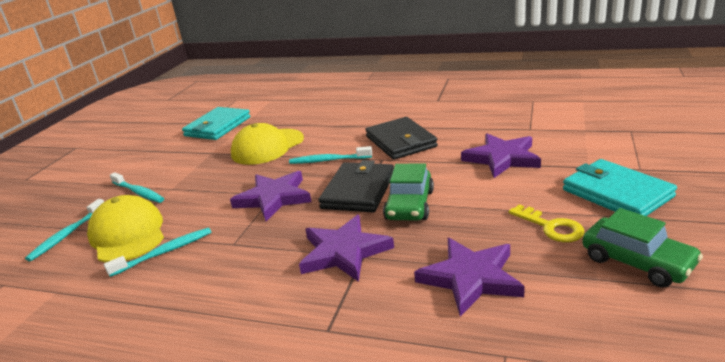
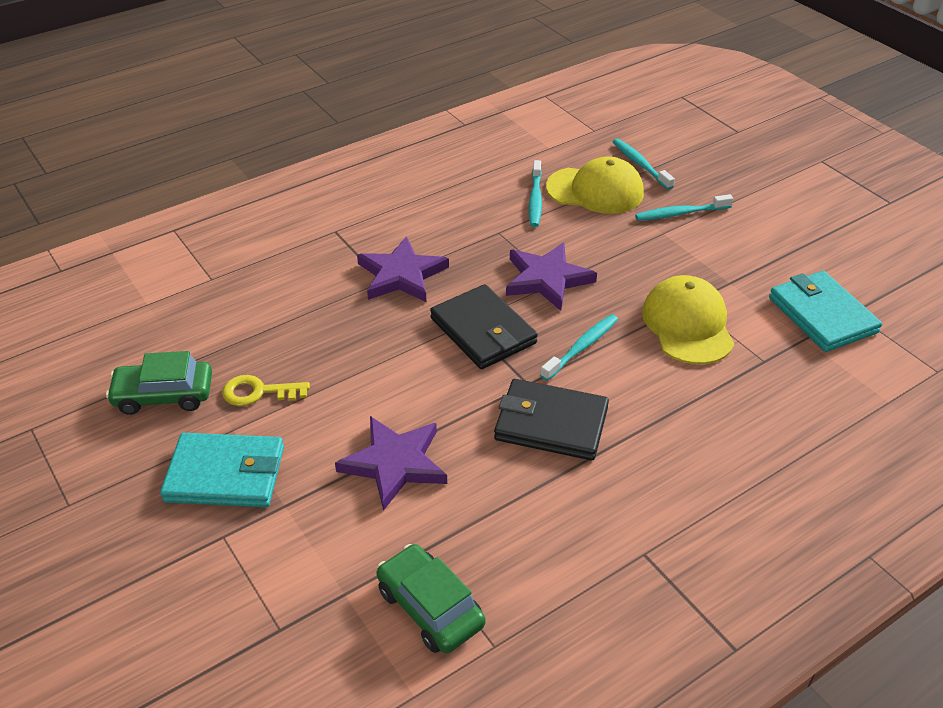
camera: 125 degrees right, 15 degrees up
green car [383,164,434,221] -> green car moved to [377,544,486,653]
purple star [414,238,525,317] -> none

